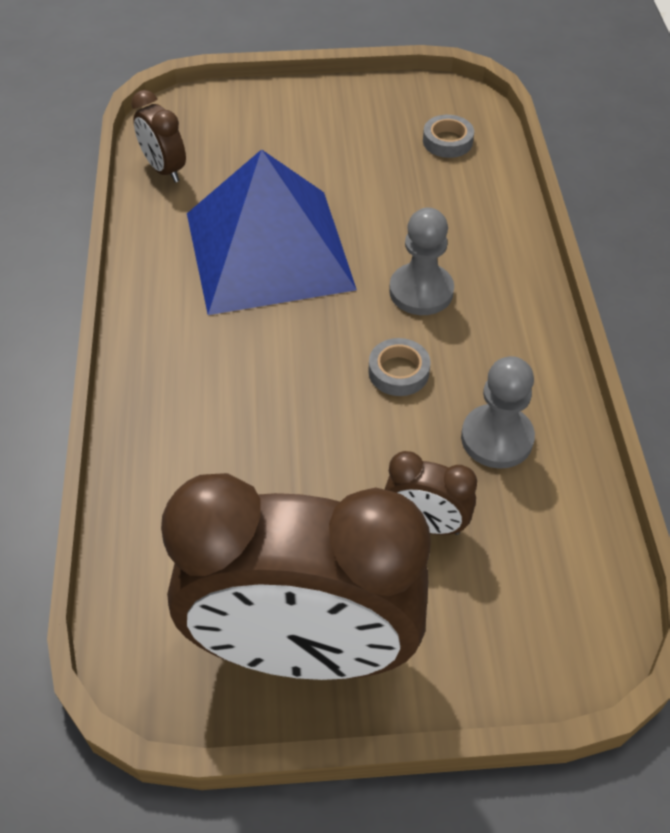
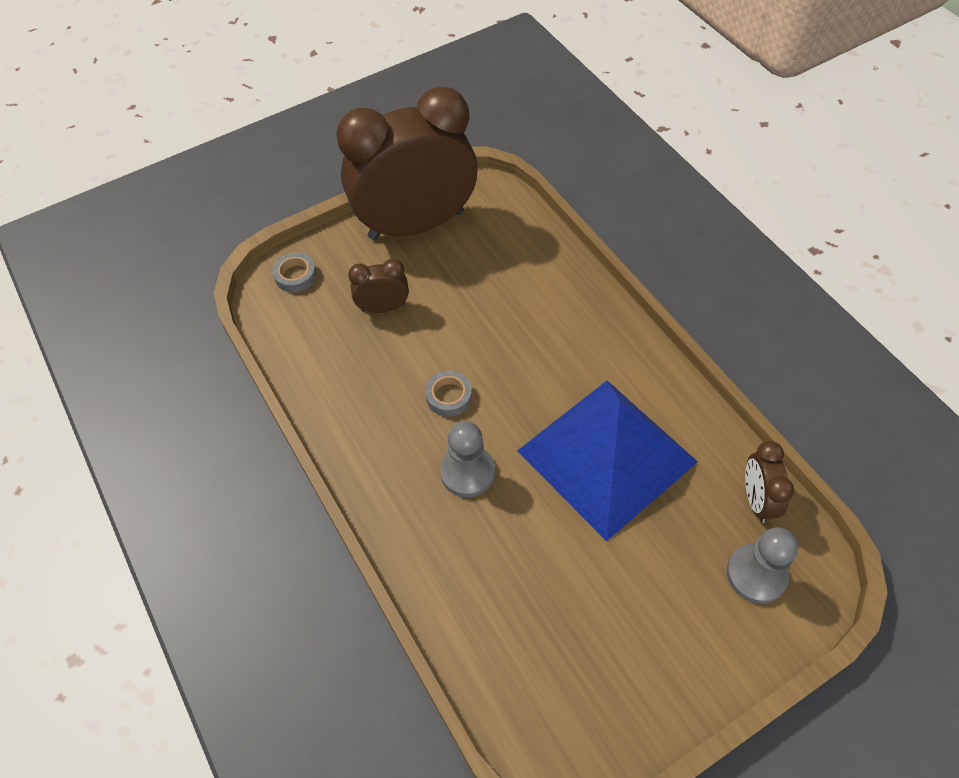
camera: 155 degrees right, 5 degrees up
brown clock [131,90,186,183] -> brown clock turned 120 degrees counterclockwise [745,441,794,523]
grey tape [423,115,474,158] -> grey tape moved to [272,252,317,293]
grey pawn [461,356,535,469] -> grey pawn moved to [727,527,798,604]

